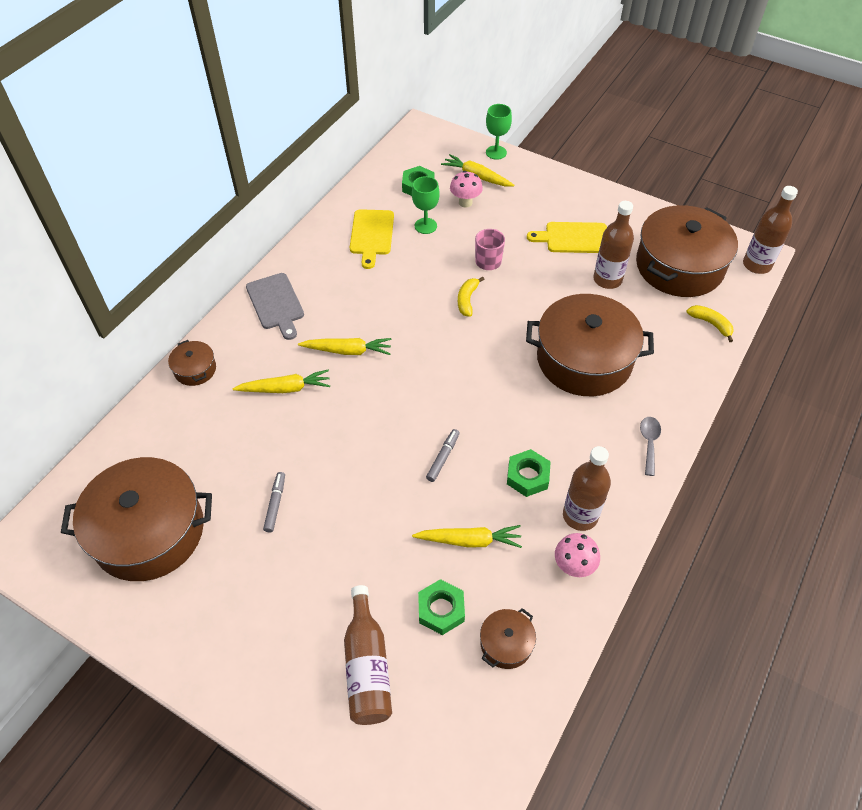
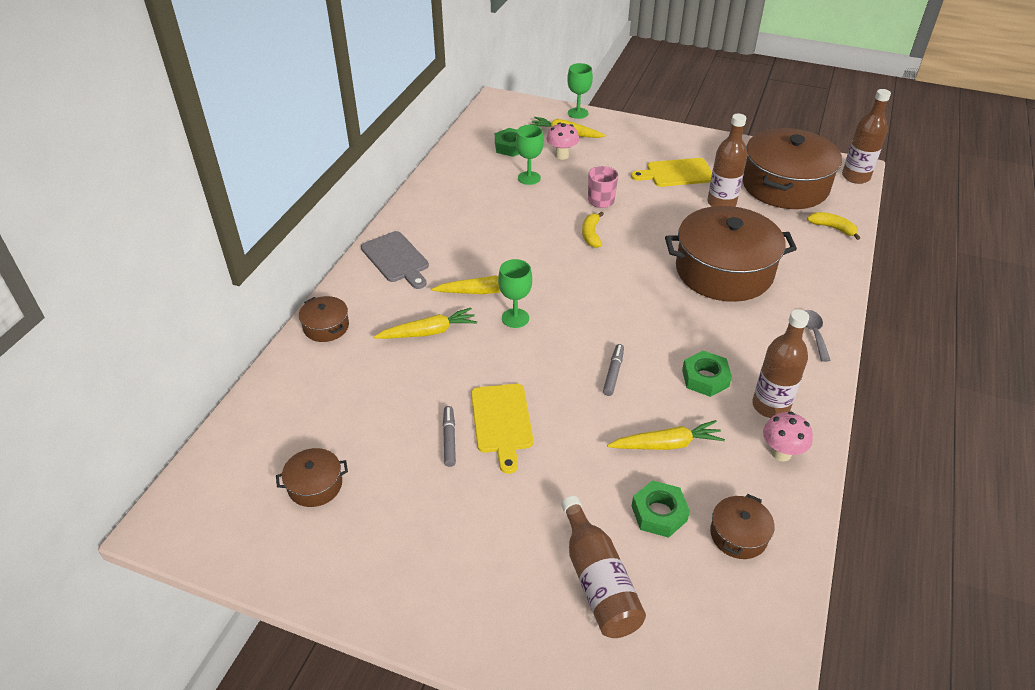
camera: 10 degrees left, 10 degrees down
brown pot [61,457,212,581] -> brown pot [276,448,348,507], size x0.44
yellow cutting board [350,209,394,269] -> yellow cutting board moved to [471,384,533,474]
none -> green goblet [498,259,532,328]

